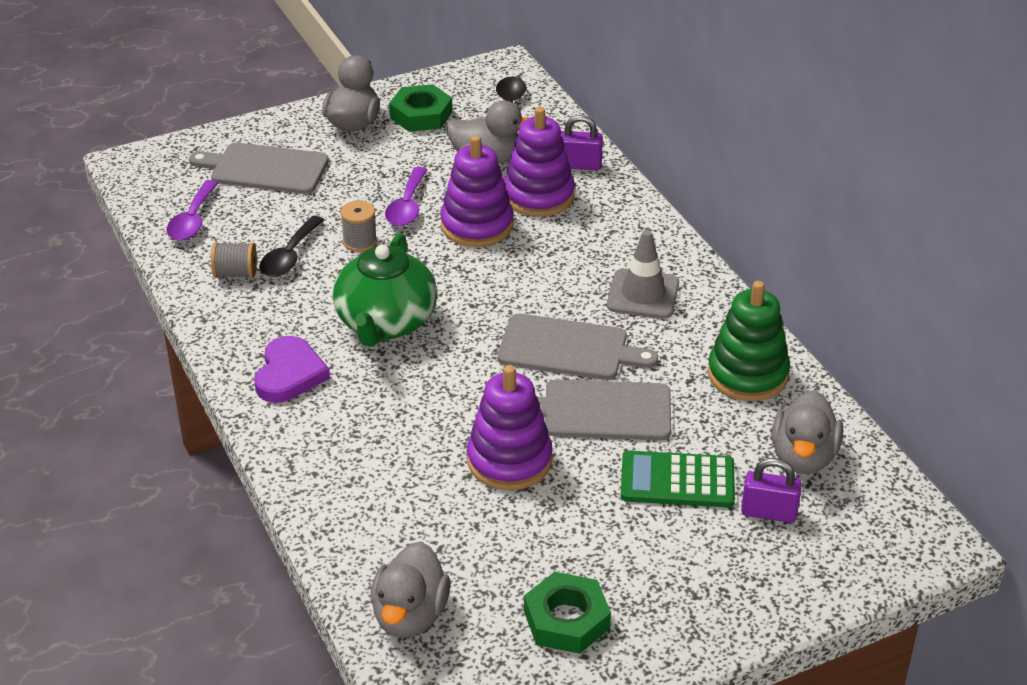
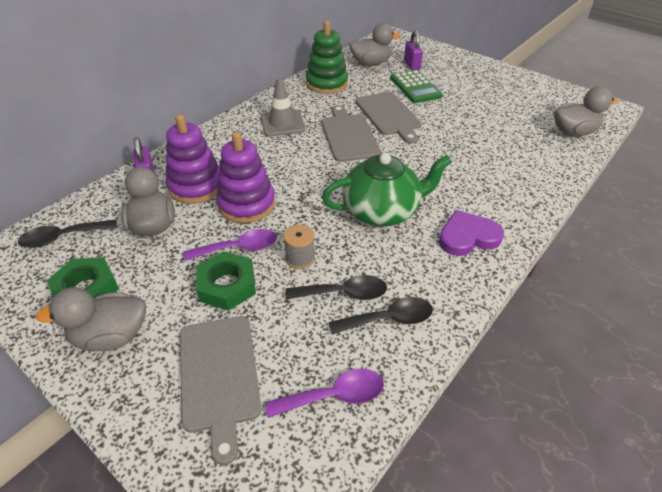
camera: 115 degrees left, 5 degrees up
grey spool [211,242,257,278] -> black spoon [328,297,433,334]
purple stacking toy [467,365,553,490] -> none
green nut [524,572,611,654] -> green nut moved to [196,251,256,311]

